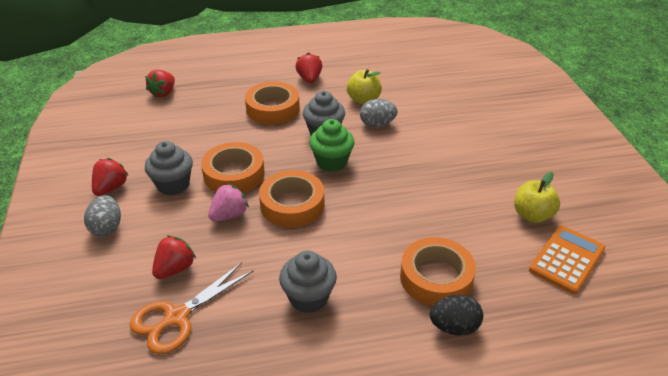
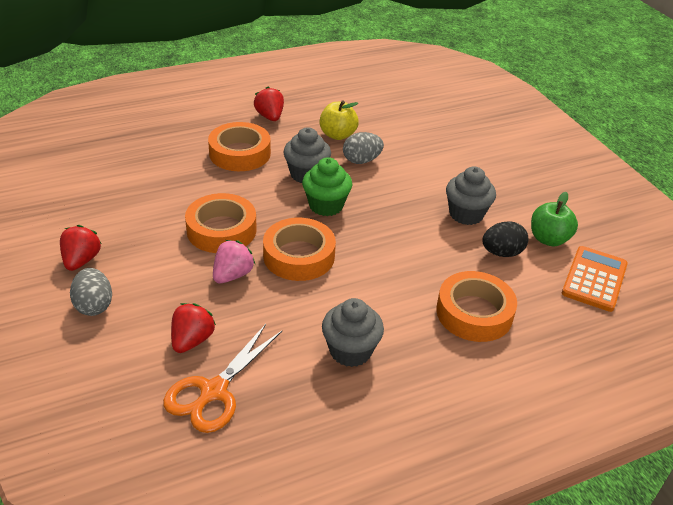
camera: 15 degrees left, 0 degrees up
red strawberry [145,70,175,98] -> none
grey cupcake [145,141,193,195] -> grey cupcake moved to [446,166,496,225]
black egg [430,295,483,335] -> black egg moved to [482,221,528,257]
yellow apple [514,172,560,223] -> green apple [531,192,578,246]

